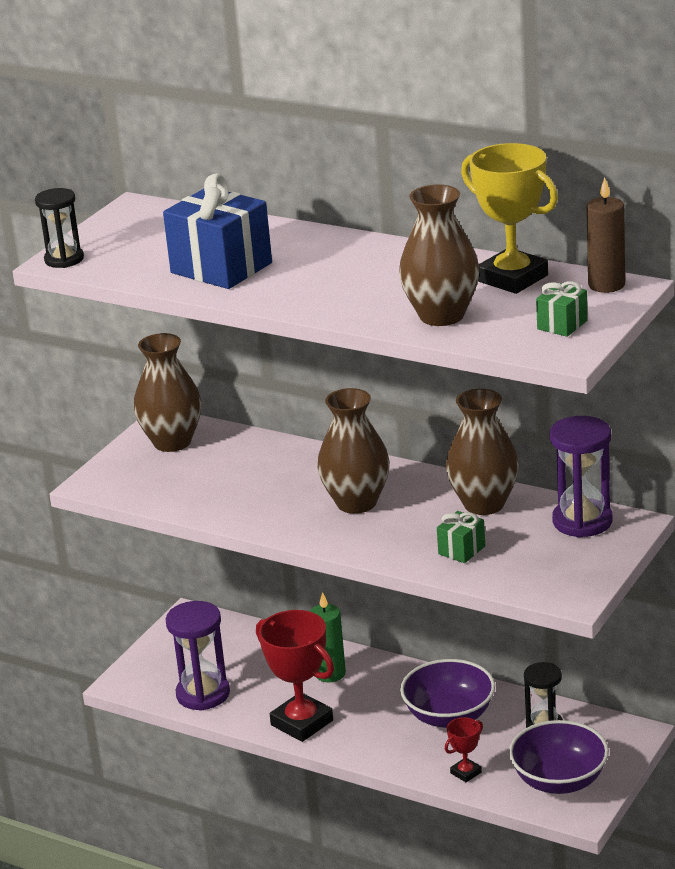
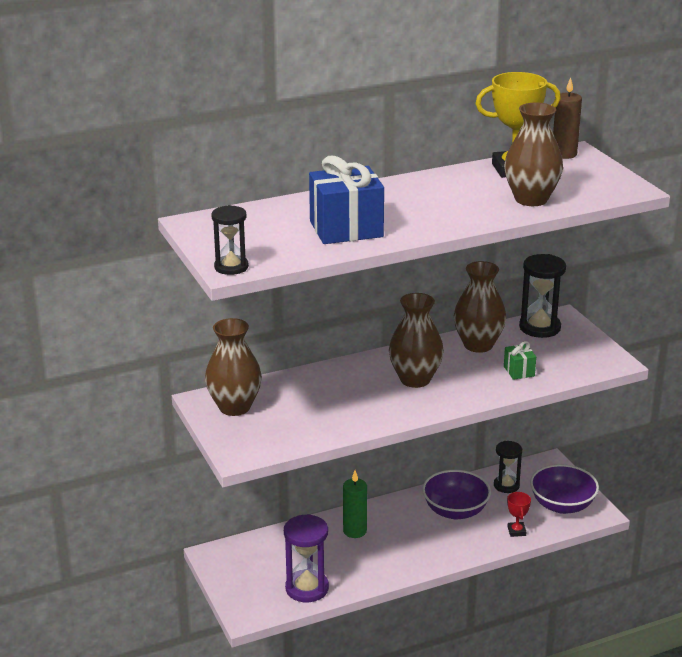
camera: 55 degrees left, 0 degrees up
red trophy [256,610,334,742] -> none
green gift [536,281,588,337] -> none
purple hourglass [550,416,613,538] -> black hourglass [519,254,566,338]

